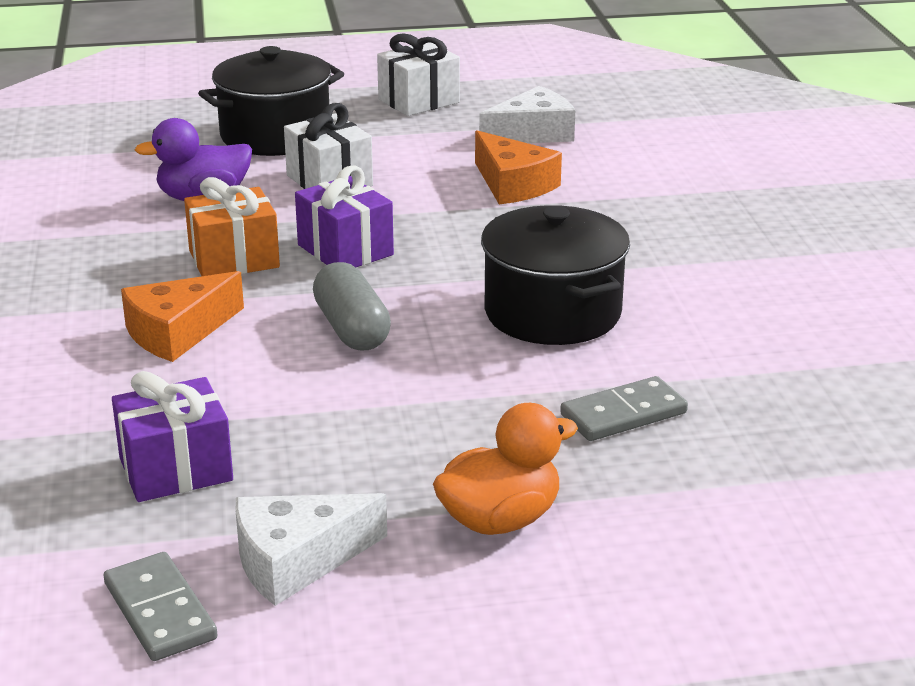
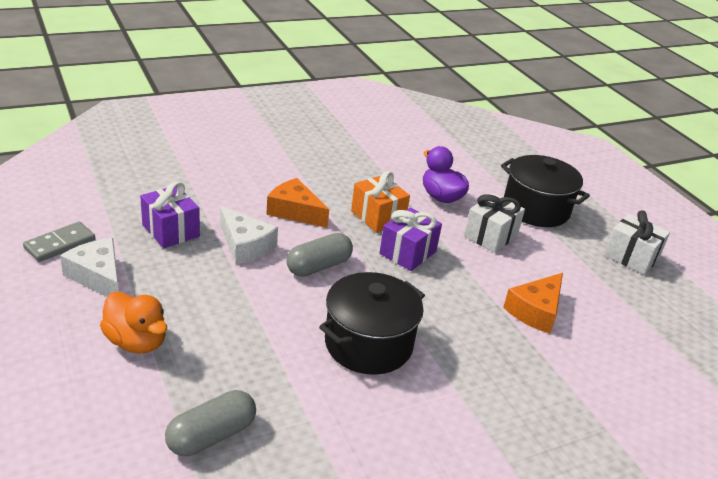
camera: 70 degrees right, 5 degrees up
white cheese [479,86,575,143] -> white cheese moved to [220,206,278,264]
grey domino [560,376,688,441] -> none
none -> grey capsule [165,390,256,456]

